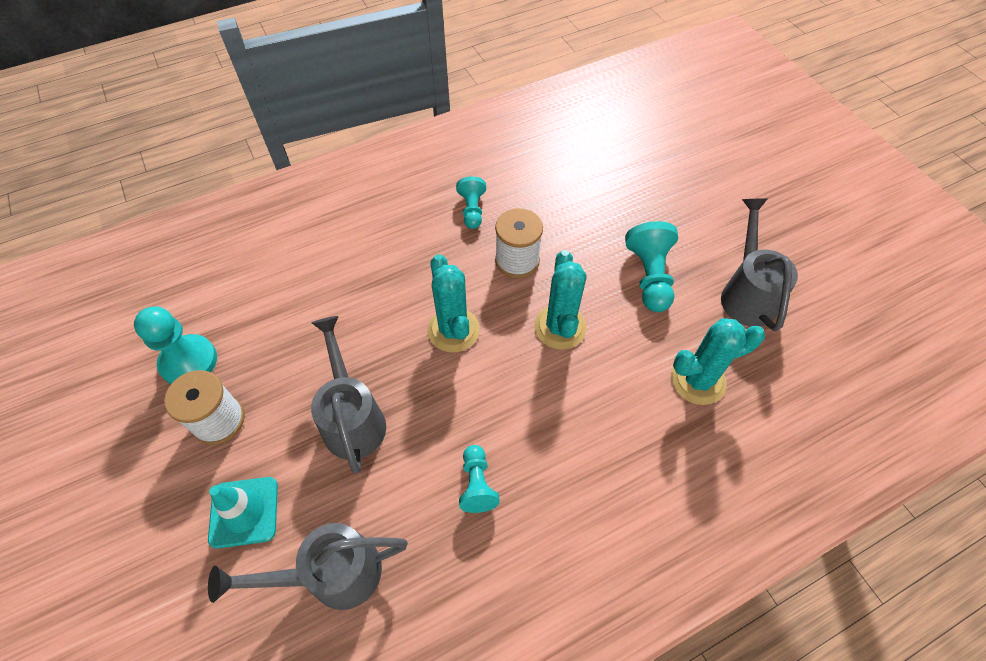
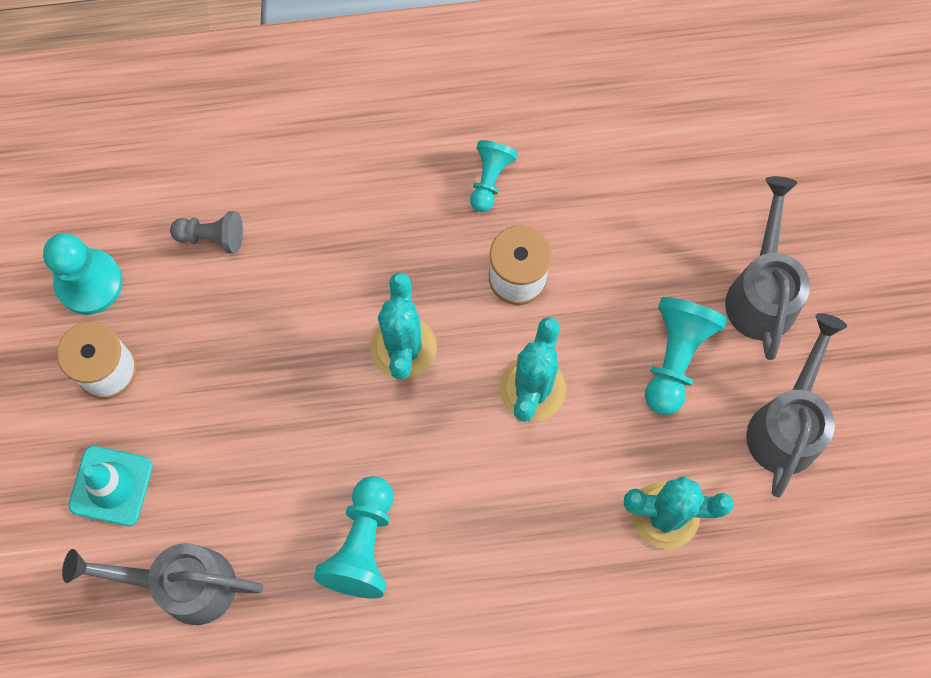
camera: 20 degrees right, 15 degrees up
grey watering can [311,316,386,474] -> grey watering can moved to [725,176,810,360]
turquoise pawn [459,445,500,513] -> turquoise pawn [314,476,393,599], size x1.58
none -> grey pawn [170,211,243,254]

